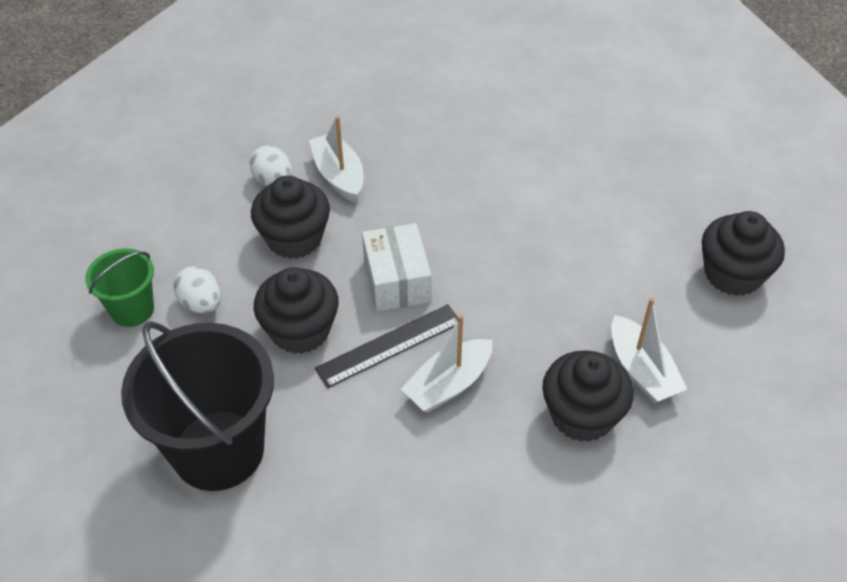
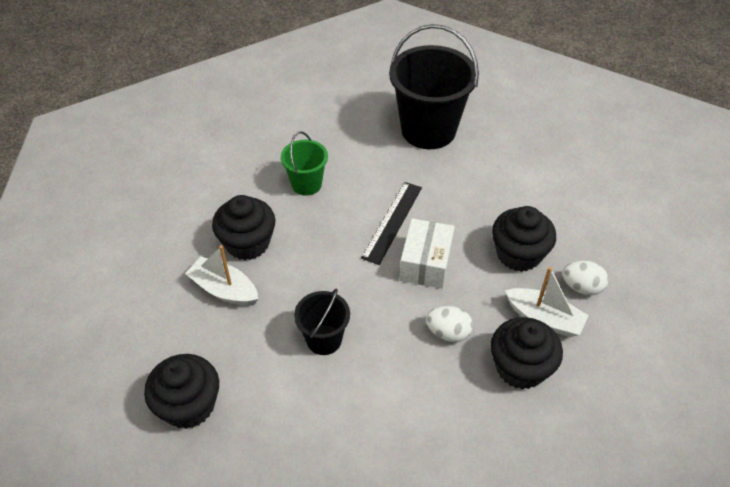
camera: 145 degrees right, 0 degrees up
green bucket [85,248,154,327] -> green bucket moved to [281,131,328,196]
white egg [174,266,221,313] -> white egg moved to [426,306,473,342]
black cupcake [254,267,339,354] -> black cupcake moved to [491,317,563,389]
white box [362,223,431,311] -> white box turned 60 degrees clockwise [399,218,455,289]
white boat [401,315,492,413] -> none
none -> black bucket [294,289,350,355]

